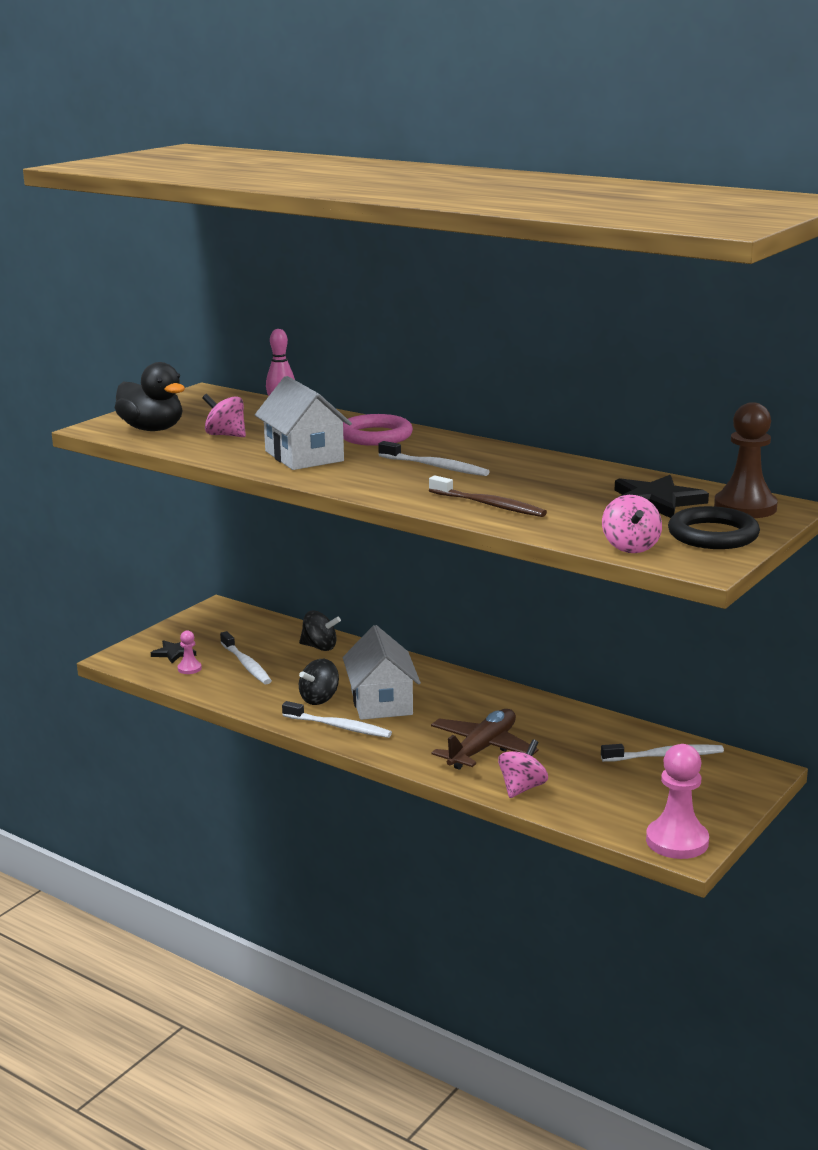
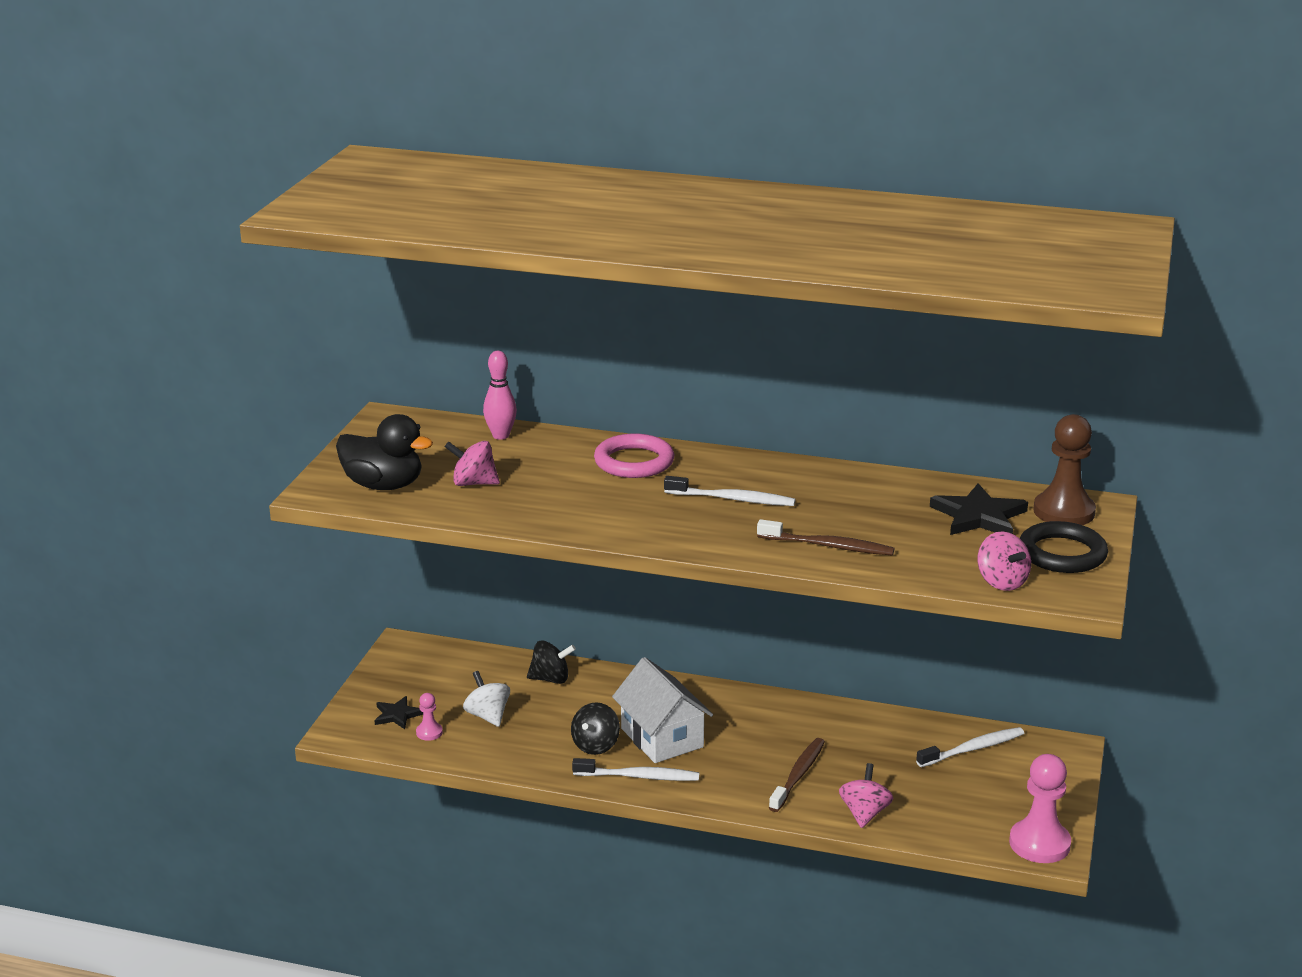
camera: 20 degrees left, 5 degrees up
white toothbrush [220,631,272,684] -> white spinning top [463,671,510,727]
white house [255,376,352,470] -> none
brown plane [431,709,538,770] -> brown toothbrush [769,738,825,812]

